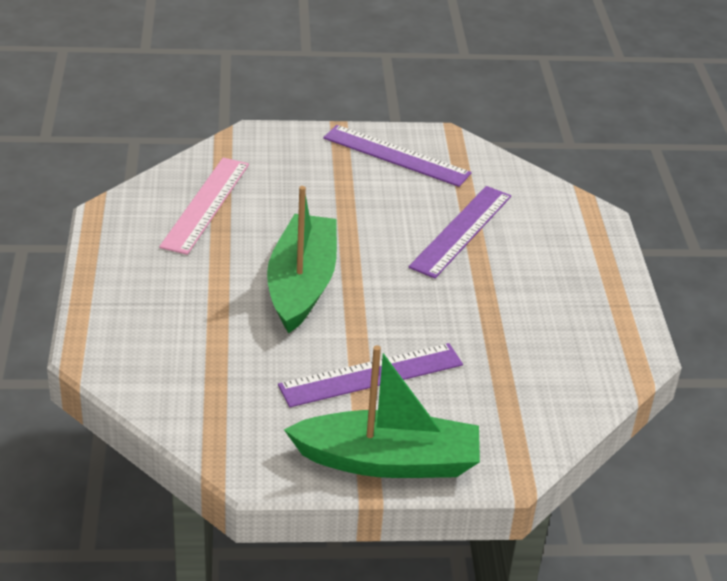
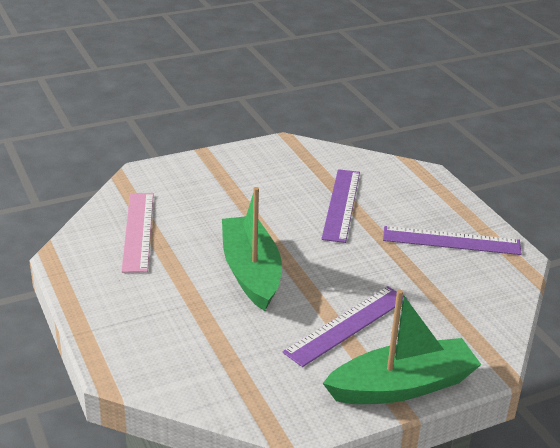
camera: 20 degrees left, 5 degrees down
purple ruler [323,125,472,187] -> purple ruler moved to [383,226,522,255]

